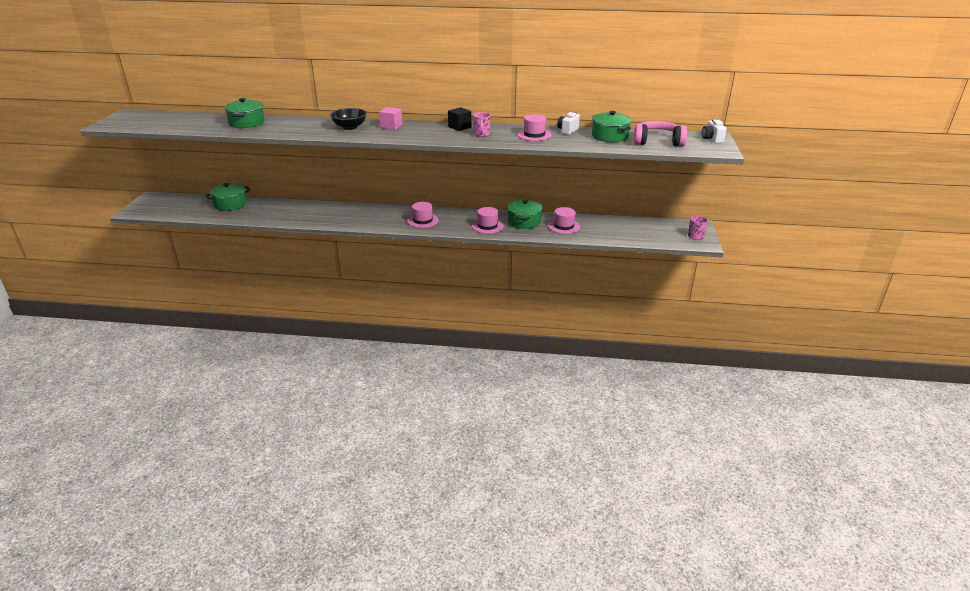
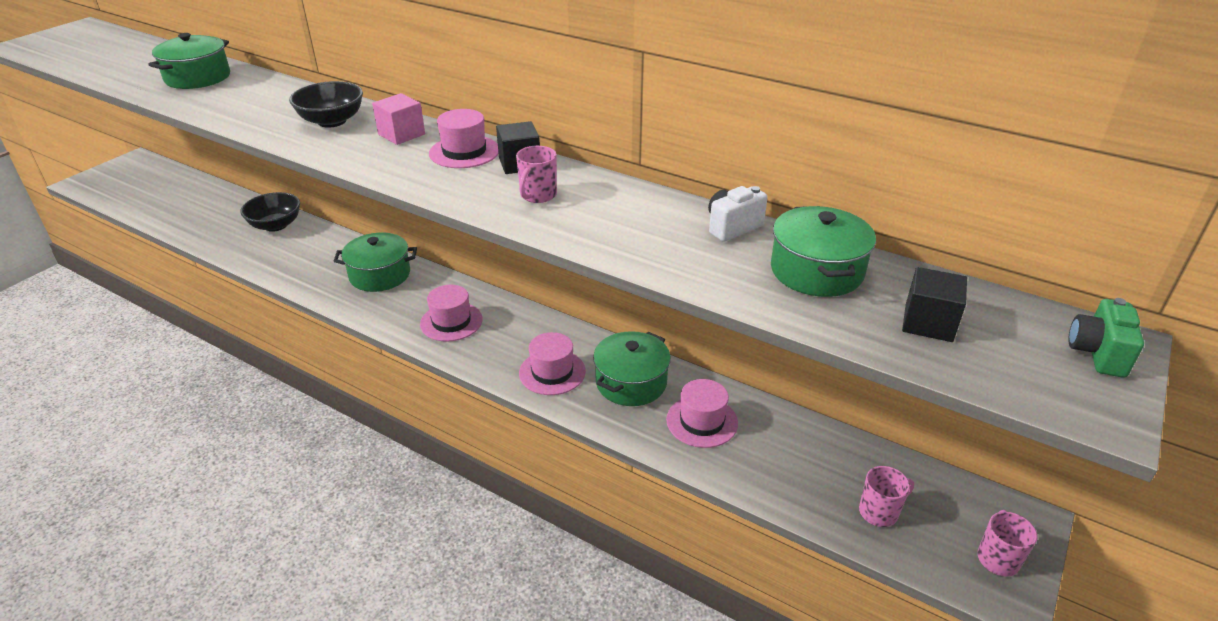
camera: 25 degrees right, 5 degrees up
green pot [206,183,250,211] -> green pot moved to [334,233,417,292]
pink hat [517,114,552,141] -> pink hat moved to [429,109,499,168]
pink headphones [634,121,687,147] -> black cube [902,267,967,342]
white camera [702,119,727,143] -> green camera [1068,298,1144,378]
none -> black bowl [240,192,300,232]
none -> pink mug [859,466,914,527]

